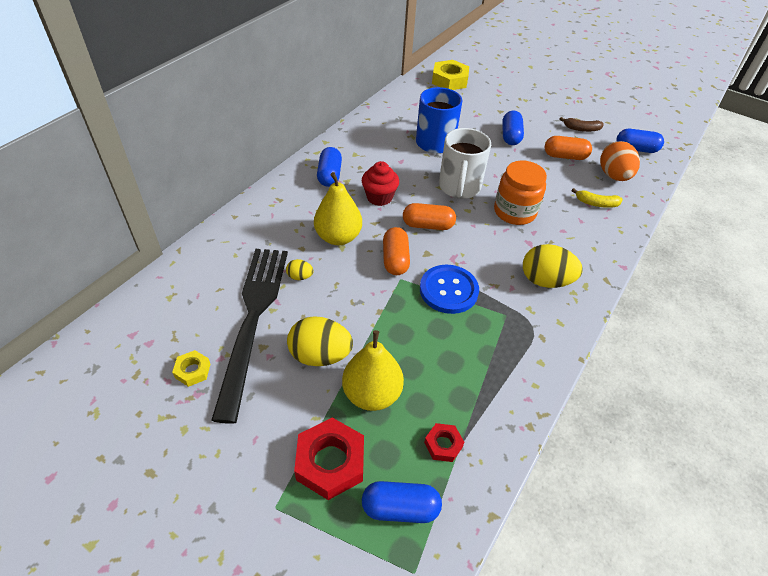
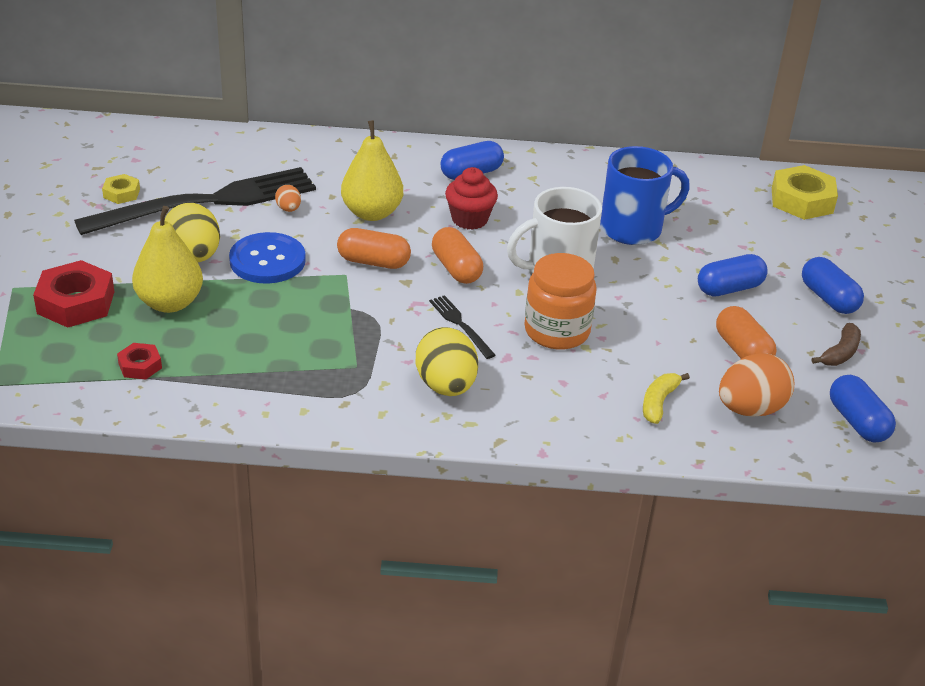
camera: 60 degrees right, 10 degrees down
yellow egg [286,259,314,280] -> orange egg [275,185,301,212]
blue capsule [362,481,442,523] -> blue capsule moved to [802,257,864,314]
orange capsule [383,227,410,275] -> orange capsule turned 45 degrees clockwise [337,228,411,269]
blue button [420,265,479,314] -> blue button moved to [229,232,306,284]
brown banana [559,117,604,132] -> brown banana turned 120 degrees counterclockwise [812,323,861,366]
yellow banana [571,188,623,208] -> yellow banana turned 45 degrees clockwise [643,373,690,424]
none -> black fork [429,295,495,359]

